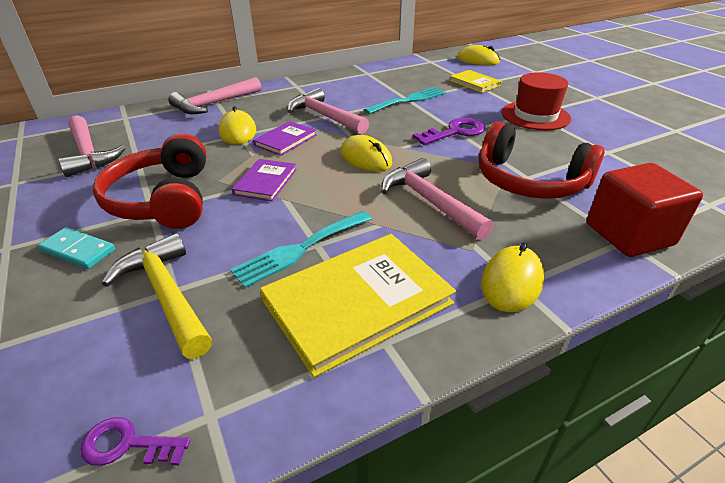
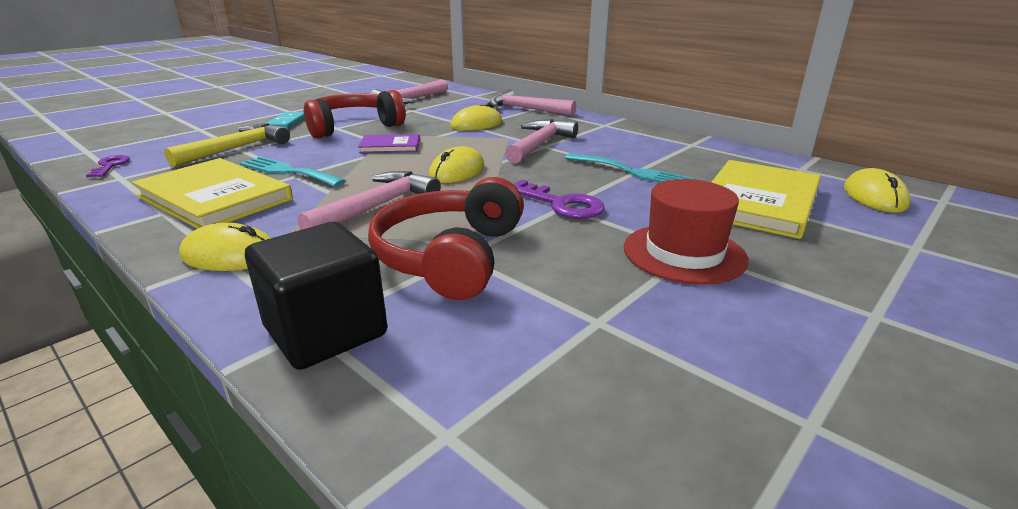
camera: 70 degrees right, 10 degrees down
purple book [253,121,316,156] -> none
yellow book [450,70,502,93] -> yellow book [711,160,821,239], size x1.88
red cube [586,163,703,257] -> black cube [245,222,387,370]

